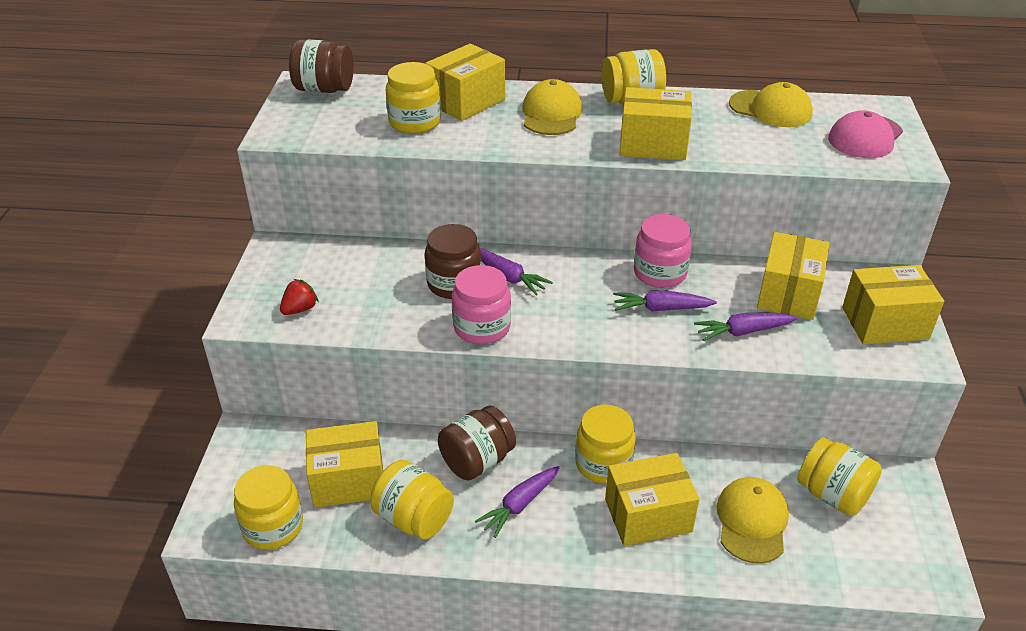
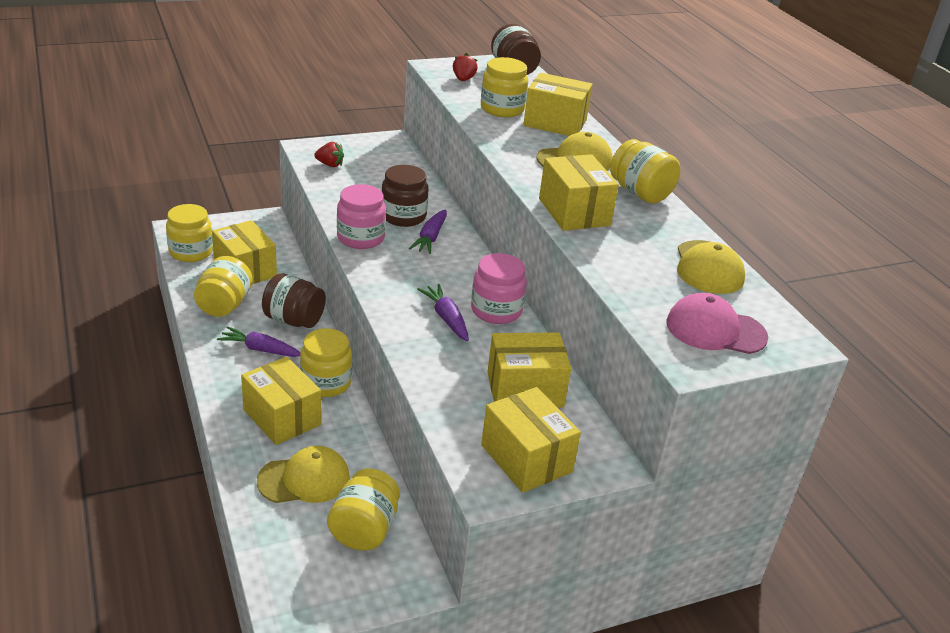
camera: 60 degrees right, 5 degrees down
purple carrot [694,313,798,341] -> none
none -> red strawberry [453,53,478,81]

